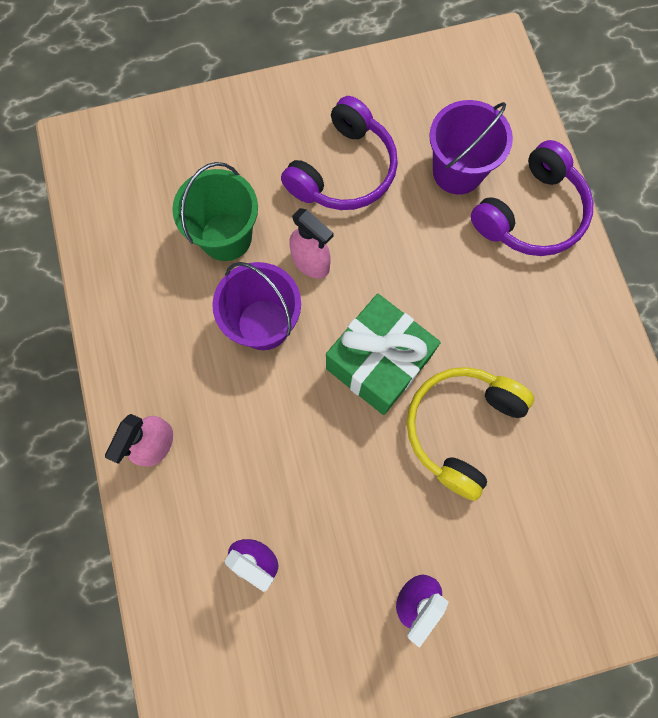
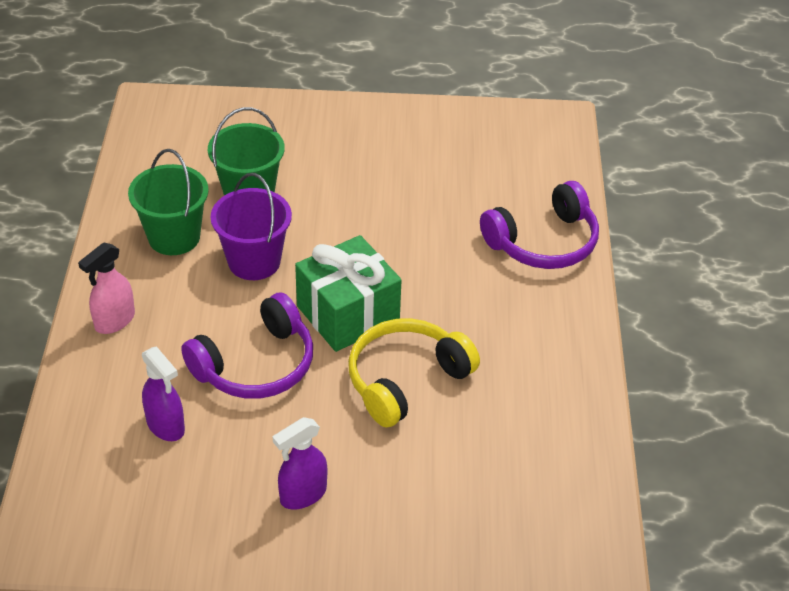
camera: 15 degrees right, 30 degrees down
purple headphones [281,96,398,210] -> purple headphones moved to [181,293,313,399]
pink spray bottle [289,208,334,279] -> none
purple bucket [429,100,513,195] -> none
none -> green bucket [128,149,208,255]

